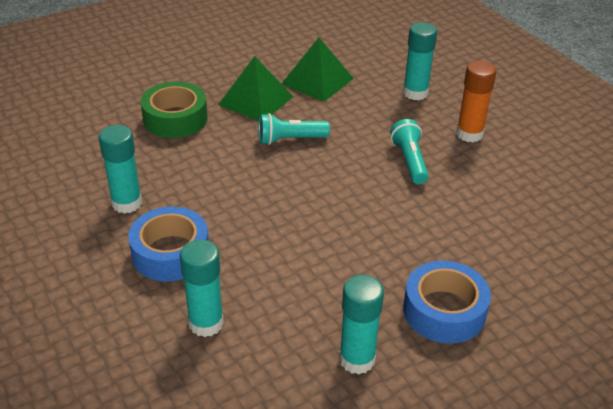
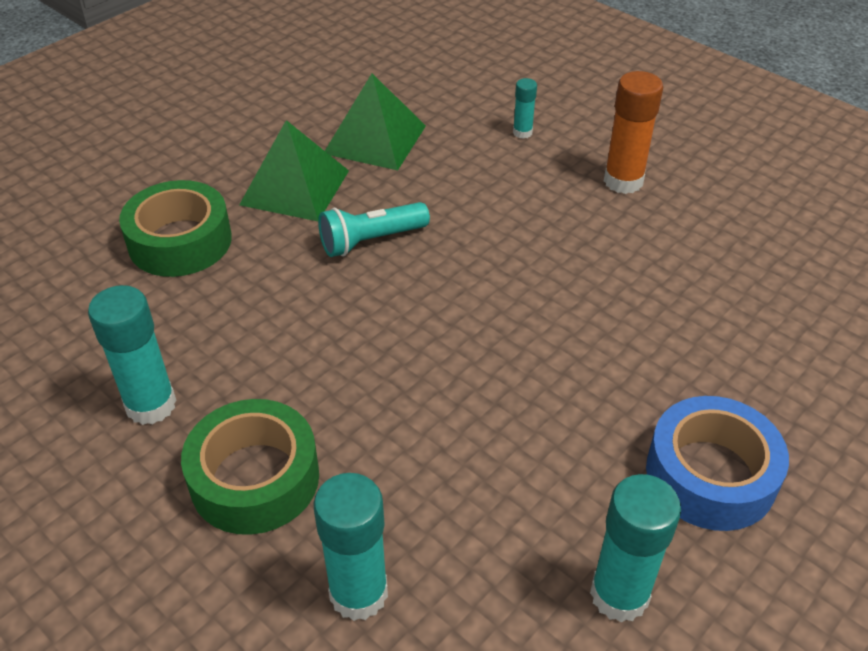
camera: 15 degrees left, 5 degrees up
blue tape [128,207,209,282] -> green tape [181,399,319,535]
turquoise flashlight [390,119,429,184] -> none
turquoise glue stick [403,22,437,100] -> turquoise glue stick [513,78,537,139], size x0.53

